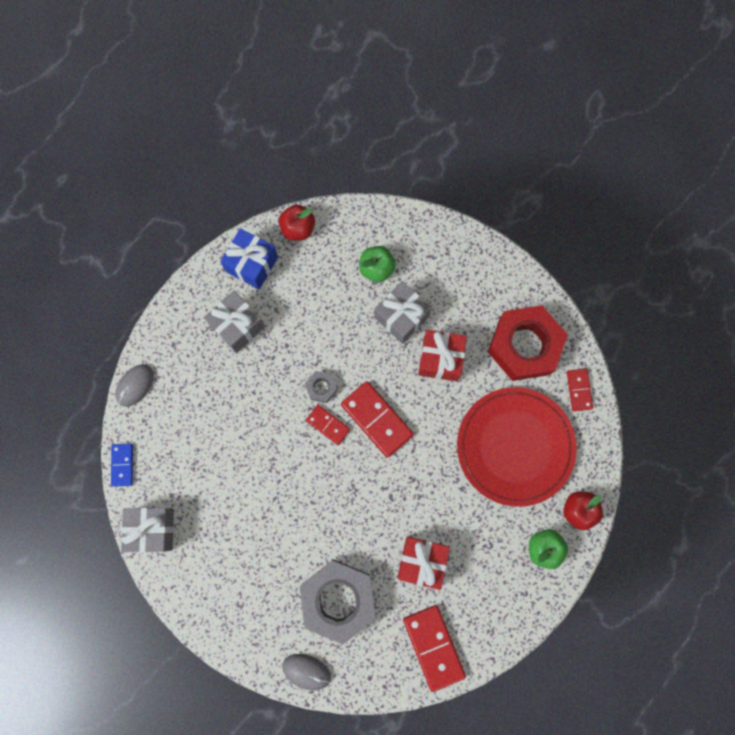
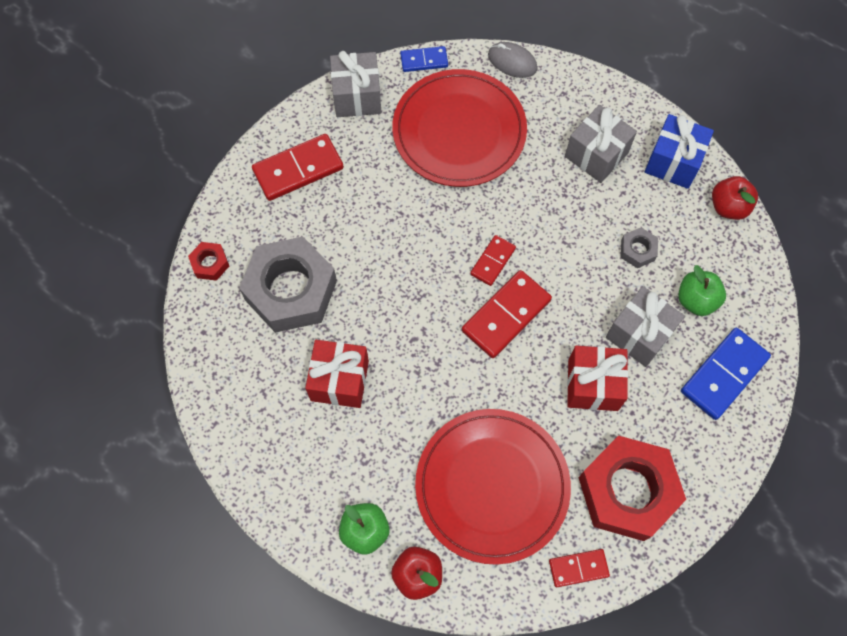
camera: 85 degrees right, 10 degrees down
grey mouse [282,654,331,690] -> red nut [188,242,229,281]
grey nut [305,371,337,403] -> grey nut moved to [621,227,658,268]
red domino [403,605,466,692] -> red domino moved to [252,134,344,201]
none -> red plate [392,69,527,187]
none -> blue domino [681,328,771,420]

